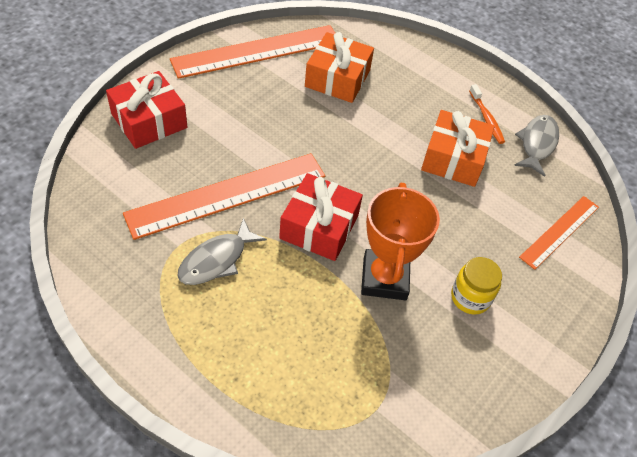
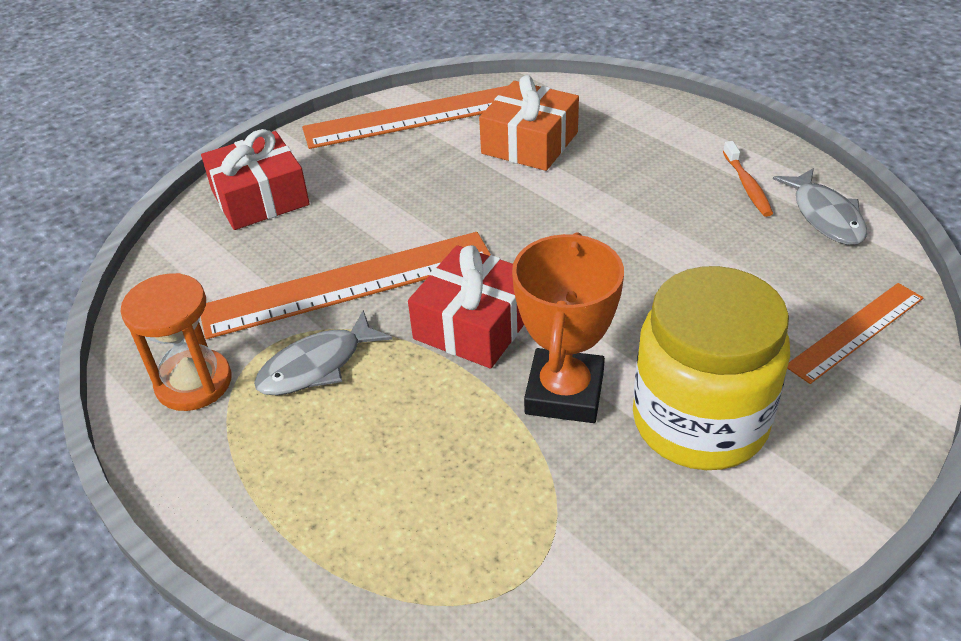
camera: 15 degrees right, 10 degrees down
orange gift [421,110,494,187] -> none
yellow jar [451,257,502,315] -> yellow jar [633,266,790,470], size x2.06
grey fish [514,115,559,177] -> grey fish turned 135 degrees clockwise [773,168,867,245]
none -> orange hourglass [120,273,231,411]

